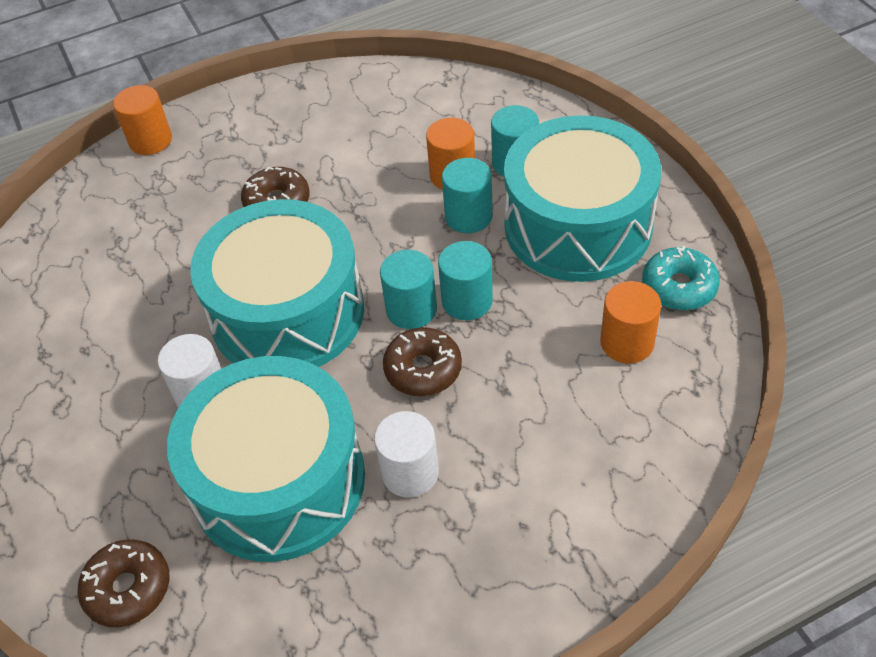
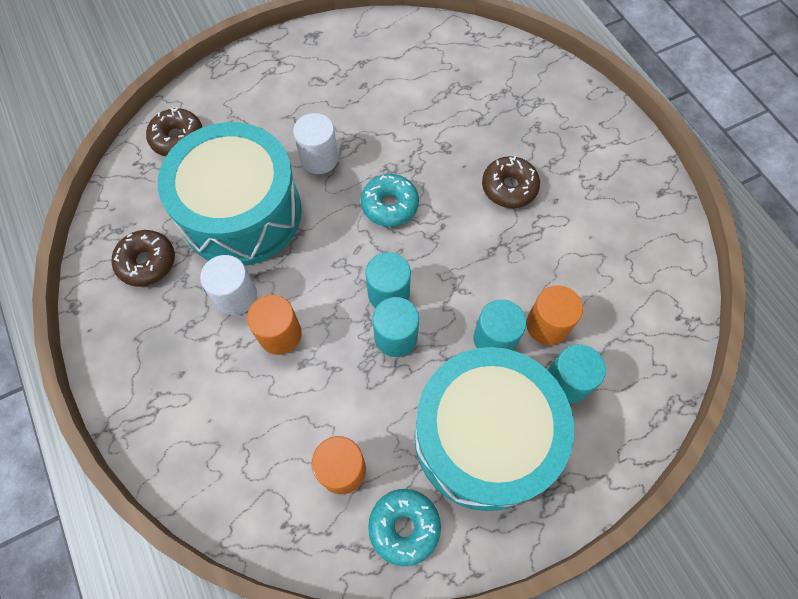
camera: 85 degrees right, 15 degrees up
orange cylinder [113,85,172,155] -> orange cylinder moved to [247,295,302,355]
turquoise drum [190,199,364,367] -> turquoise donut [361,174,419,227]
brown donut [383,327,462,396] -> brown donut moved to [111,230,175,287]

